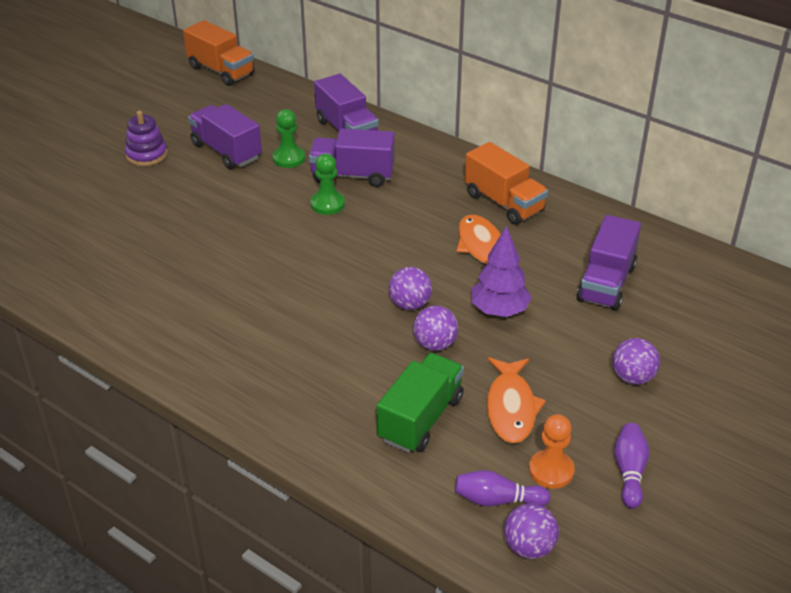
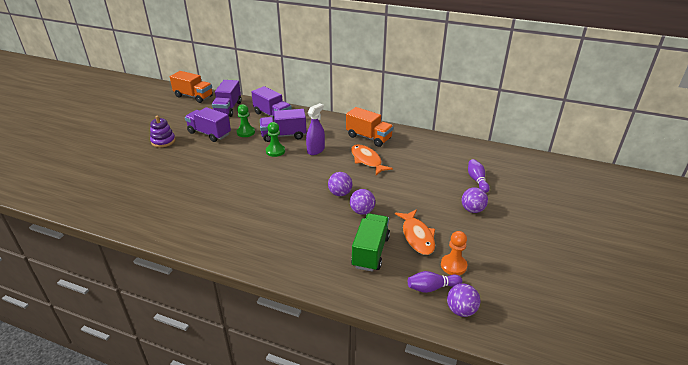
camera: 15 degrees left, 5 degrees down
purple tree [471,226,532,317] -> none
purple truck [577,215,641,310] -> purple truck moved to [212,80,241,117]
purple bowling pin [614,423,649,509] -> purple bowling pin moved to [468,159,490,193]
none -> purple spray bottle [306,103,325,155]

